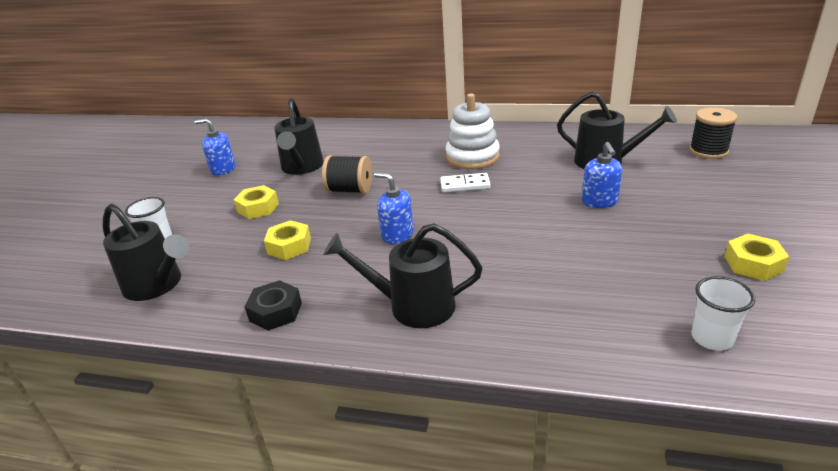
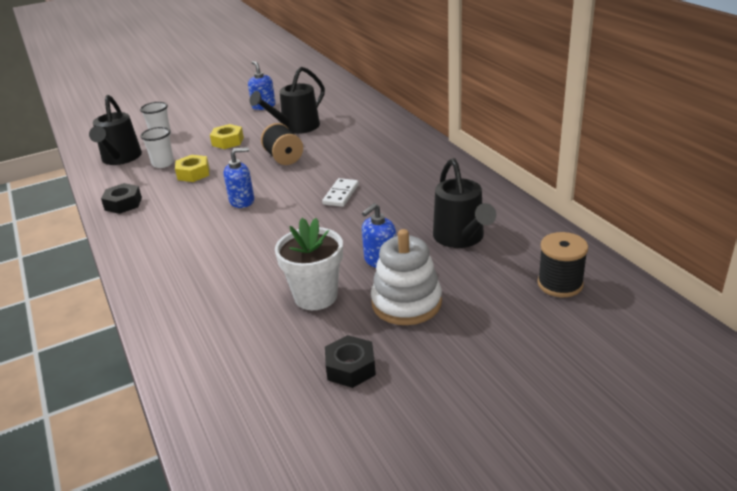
camera: 50 degrees right, 0 degrees up
black watering can [323,223,482,328] -> none
blue soap dispenser [374,172,414,244] -> blue soap dispenser turned 75 degrees clockwise [223,147,254,208]
white domino [440,173,491,192] -> white domino turned 60 degrees clockwise [322,178,359,207]
white stacking toy [445,93,500,169] -> white stacking toy moved to [371,229,442,325]
white cup [692,276,755,351] -> white cup moved to [141,127,174,168]
yellow nut [724,234,789,281] -> black nut [325,335,376,388]
none -> white flower pot [275,218,343,310]

